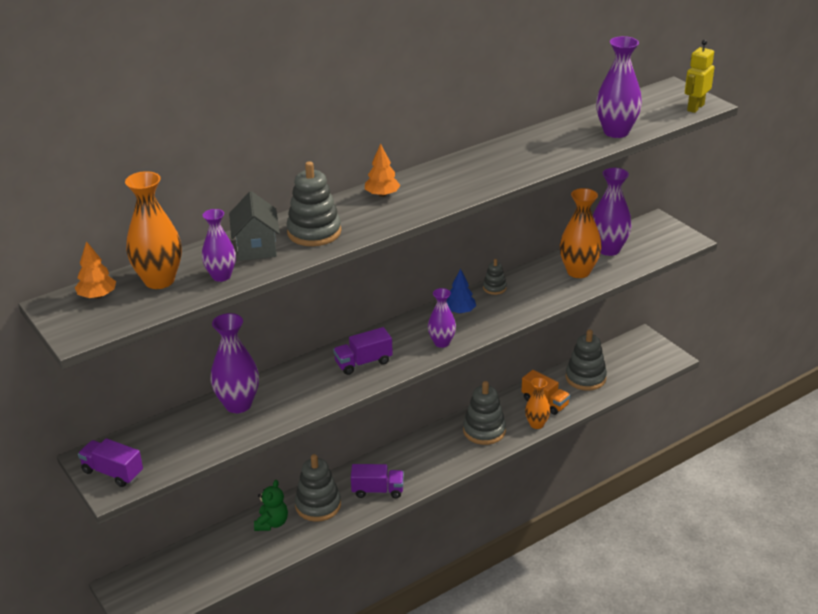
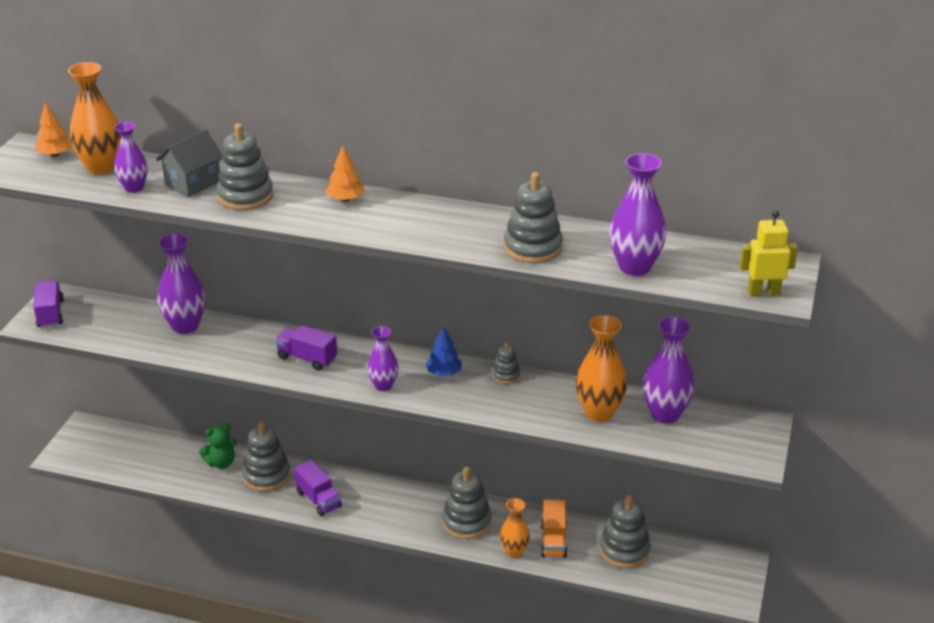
camera: 50 degrees right, 0 degrees up
none -> grey stacking toy [504,172,563,264]

